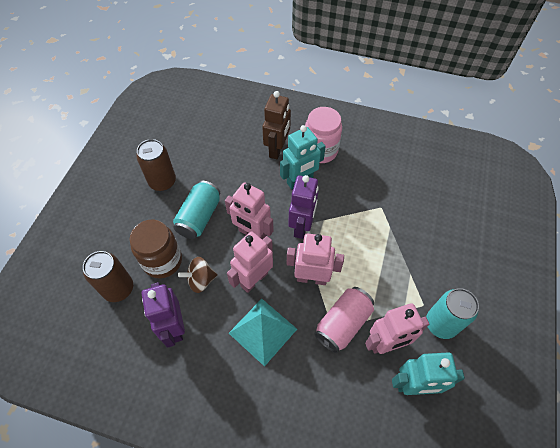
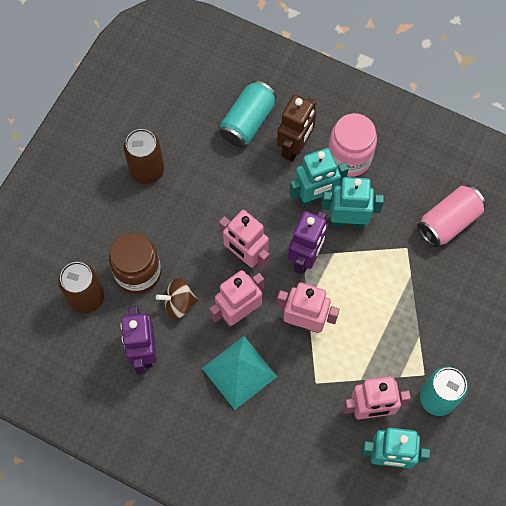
camera: 10 degrees right, 10 degrees up
turquoise can [173,181,220,239] -> turquoise can moved to [220,80,277,147]
pink can [314,287,374,353] -> pink can moved to [418,185,486,247]
none -> turquoise robot [321,177,384,228]

